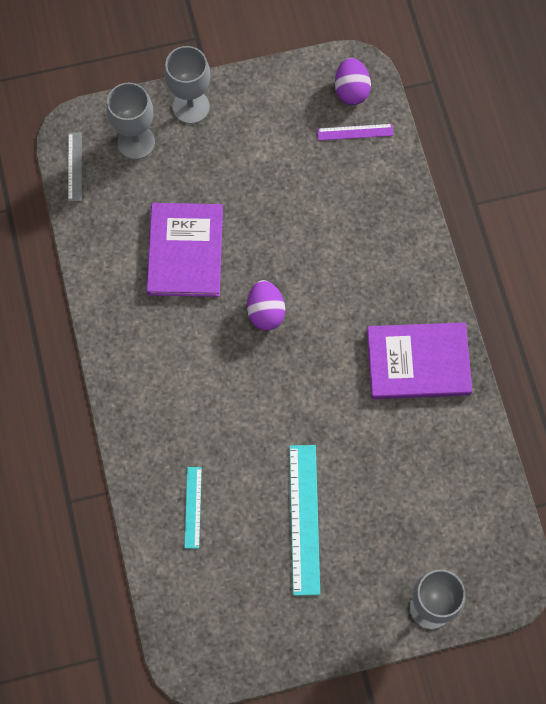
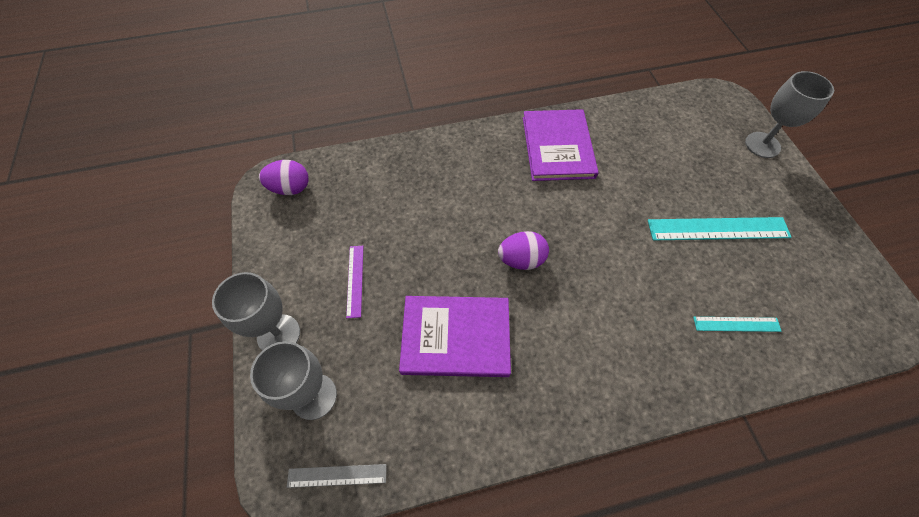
camera: 90 degrees left, 10 degrees down
purple ruler [317,124,394,141] -> purple ruler moved to [346,246,363,318]

